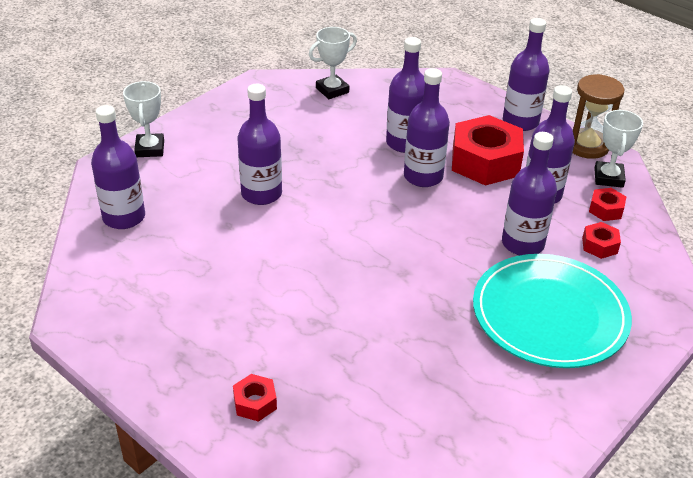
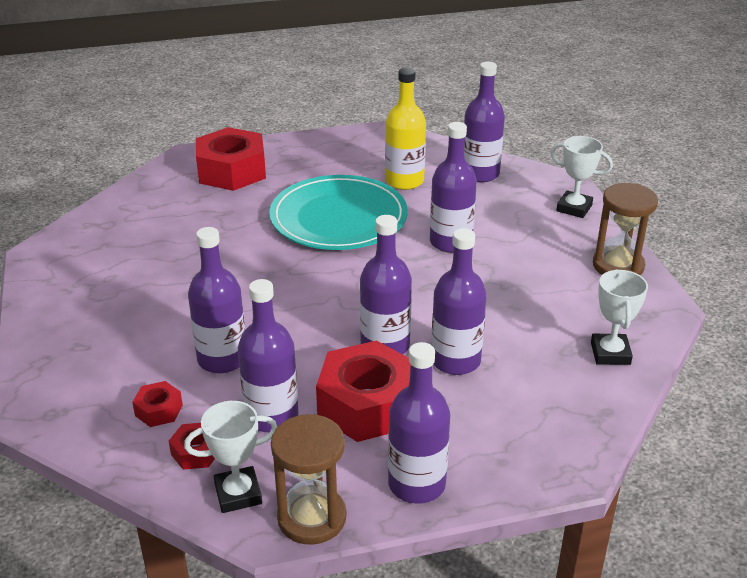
camera: 125 degrees right, 5 degrees down
red nut [233,374,277,422] -> red nut [196,127,266,191], size x2.20
turquoise plate [473,254,632,368] -> turquoise plate moved to [269,175,408,250]
white trophy [594,110,643,188] -> white trophy turned 60 degrees counterclockwise [184,401,277,513]
none -> yellow bottle [385,68,426,190]
none -> brown hourglass [593,183,658,275]

